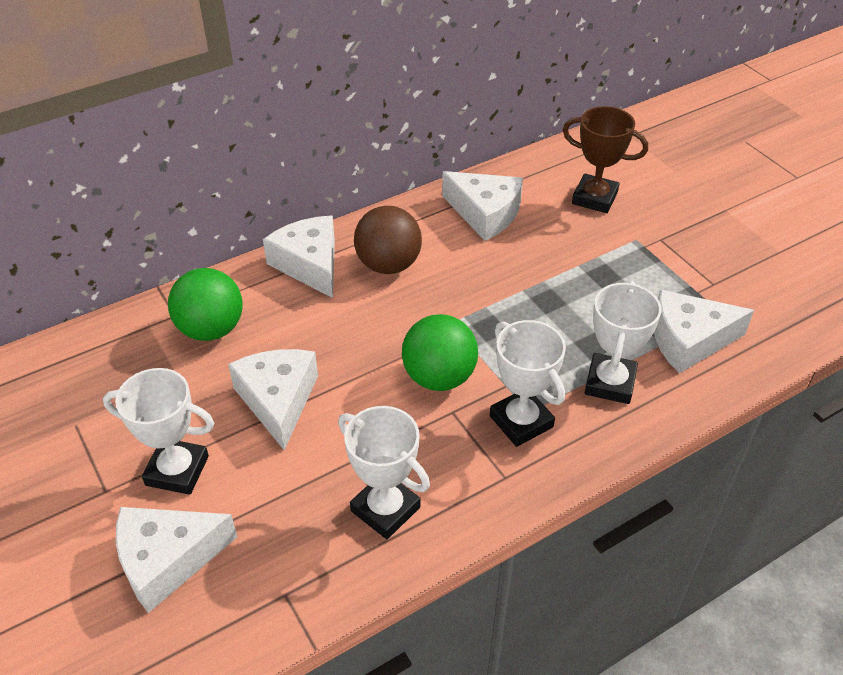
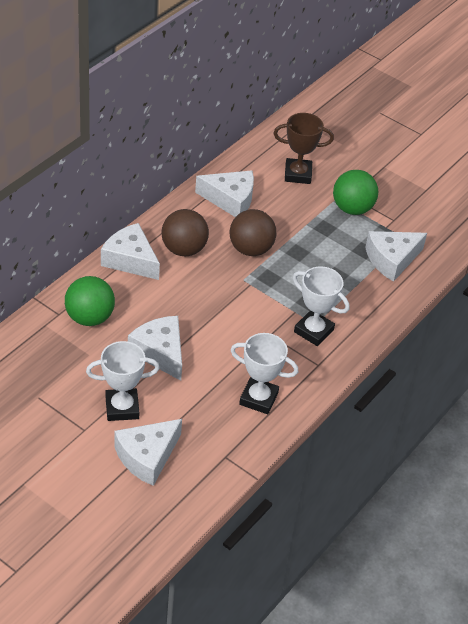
camera: 25 degrees left, 0 degrees up
green ball [402,314,478,391] -> green ball moved to [333,170,378,215]
white trophy [585,281,661,404] -> none
none -> brown ball [230,209,276,256]

